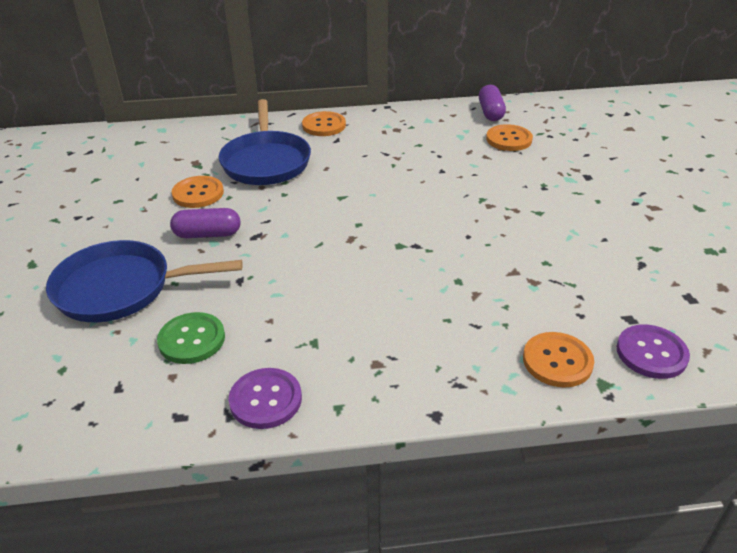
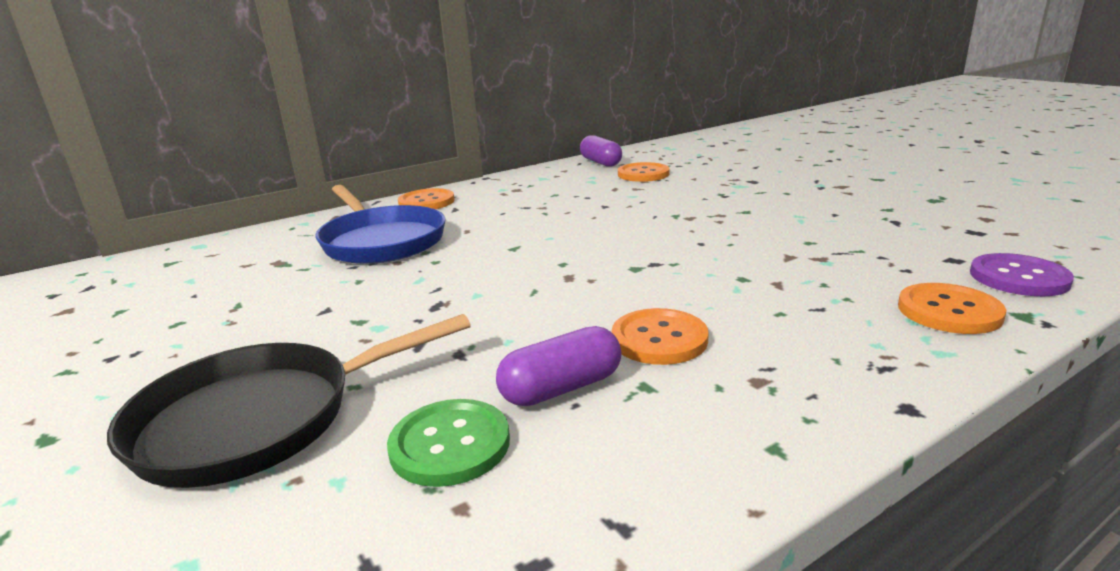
camera: 25 degrees left, 15 degrees down
blue pan [46,240,243,322] -> black pan [107,314,471,488]
purple capsule [170,208,240,238] -> purple capsule moved to [496,326,622,406]
orange button [172,176,224,208] -> orange button moved to [612,308,709,365]
purple button [228,368,302,429] -> none

